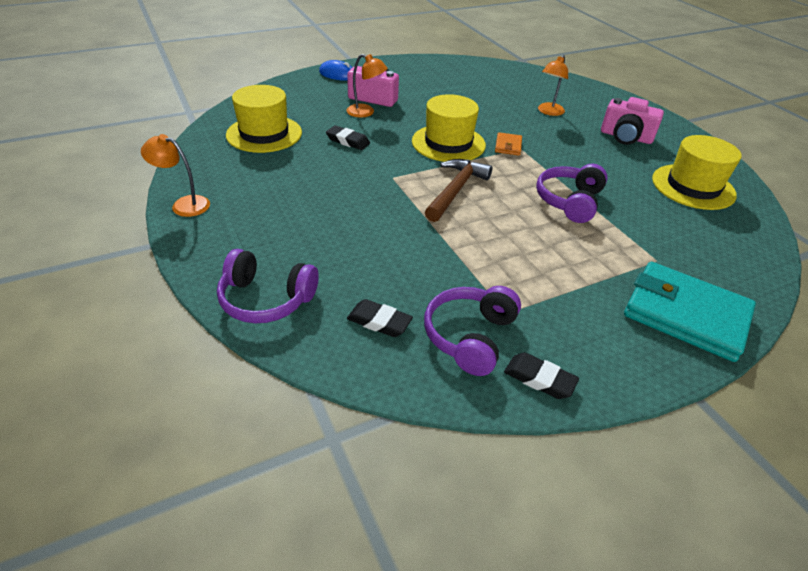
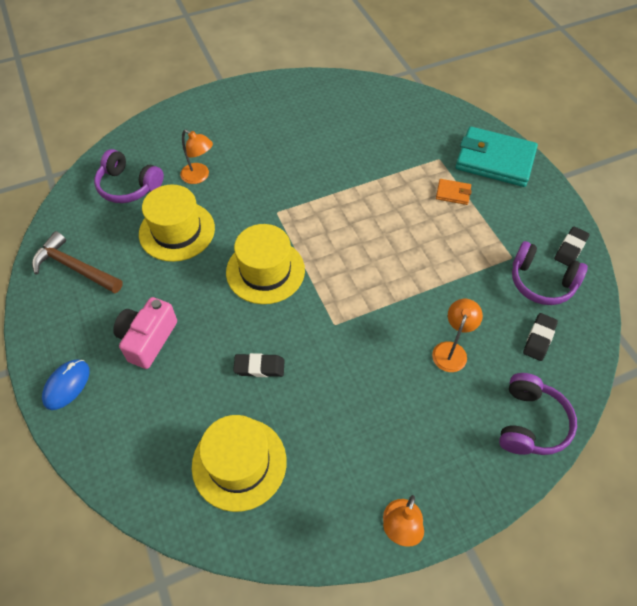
camera: 85 degrees left, 15 degrees up
black eraser [326,125,370,150] -> black eraser turned 60 degrees clockwise [233,353,285,377]
orange lamp [346,54,388,117] -> orange lamp moved to [432,299,483,372]
brown hammer [425,159,492,222] -> brown hammer moved to [32,231,123,293]
orange wallet [495,132,522,155] -> orange wallet moved to [436,179,472,205]
purple headphones [536,164,608,223] -> purple headphones moved to [94,149,164,203]
pink camera [601,97,664,145] -> none
turquoise wallet [624,262,756,362] -> turquoise wallet turned 75 degrees clockwise [455,127,538,187]
yellow hat [652,135,741,210] -> yellow hat moved to [139,184,215,262]

